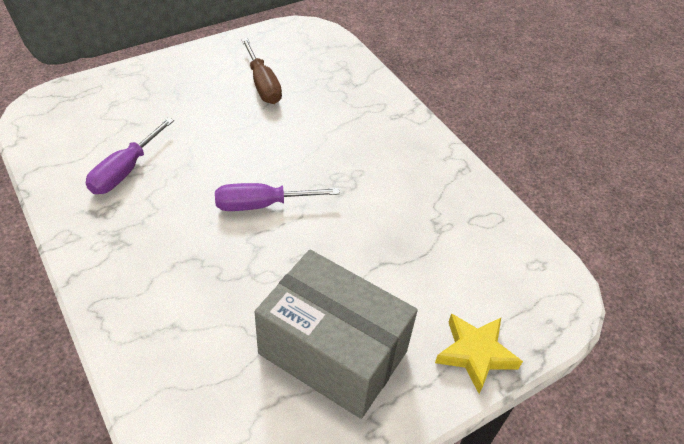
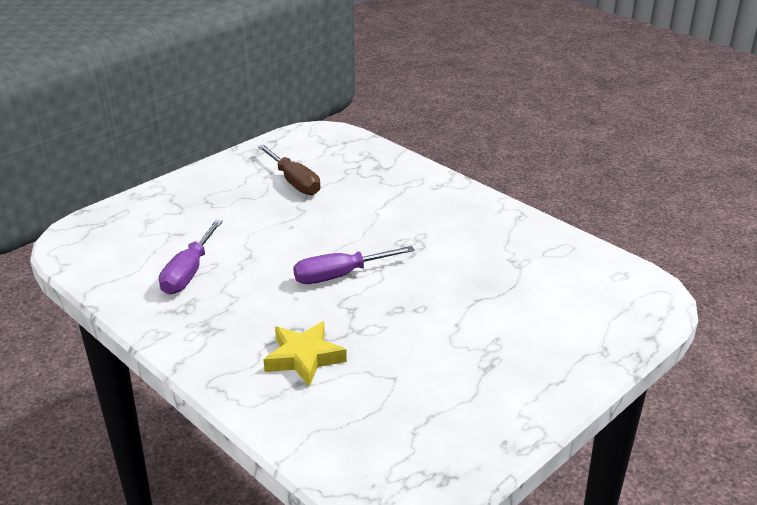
camera: 10 degrees left, 15 degrees down
grey box [255,250,418,419] -> none
yellow star [435,313,523,394] -> yellow star moved to [263,321,347,387]

